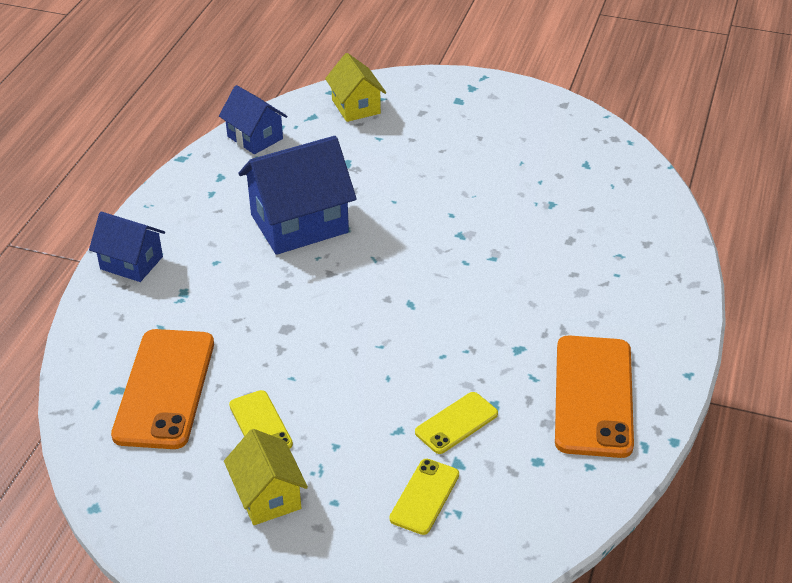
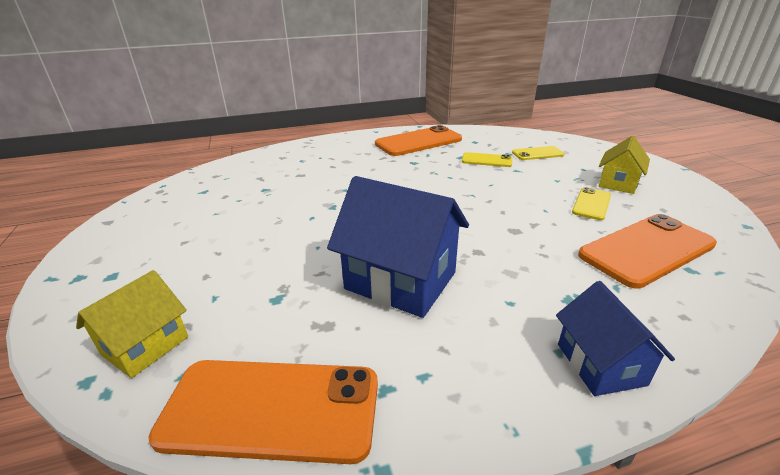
camera: 125 degrees left, 10 degrees down
blue house [219,85,287,154] -> orange phone [148,360,378,464]

